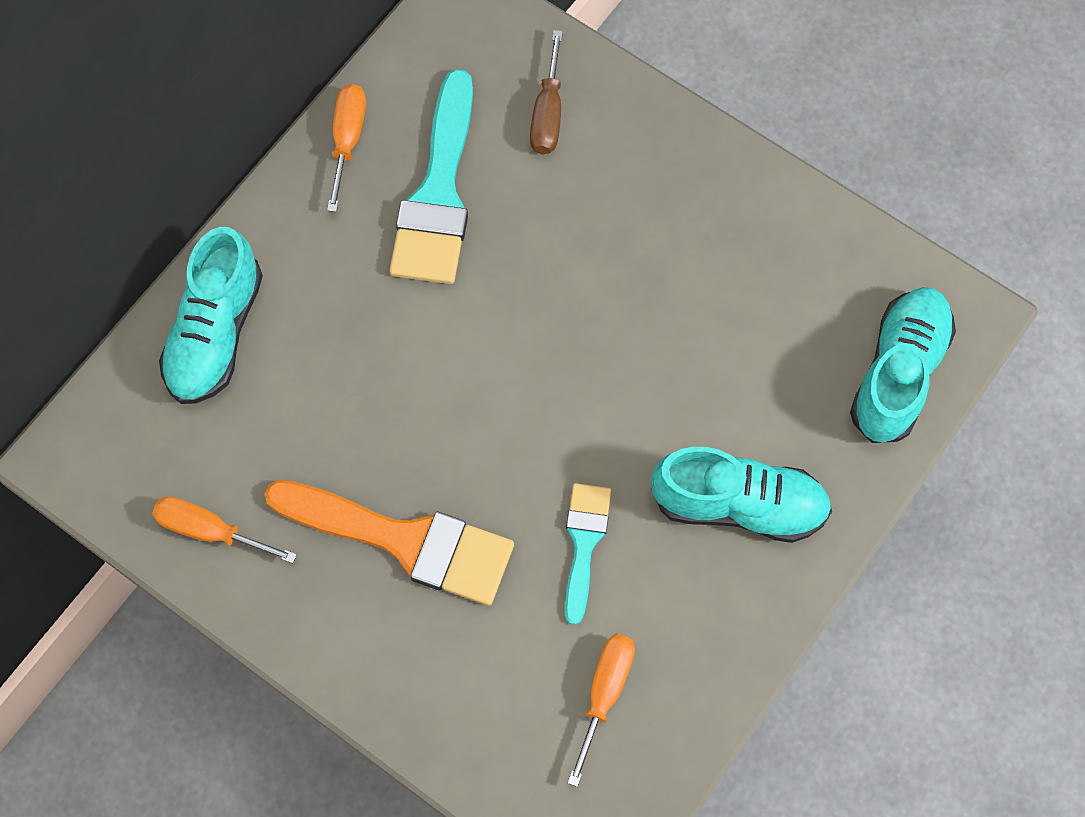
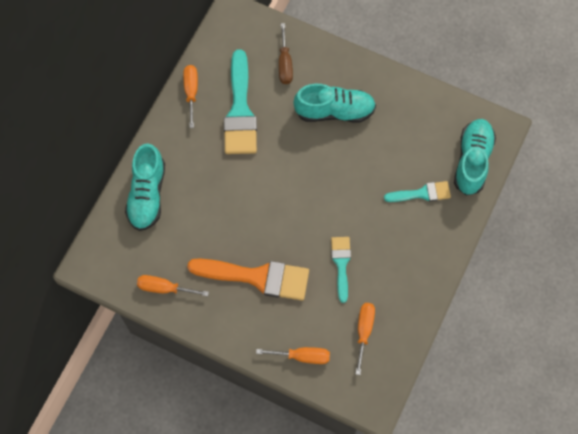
camera: 10 degrees left, 0 degrees up
turquoise shoe [651,447,832,543] -> turquoise shoe moved to [293,84,376,123]
none -> orange screwdriver [256,347,330,364]
none -> turquoise brush [384,181,451,202]

